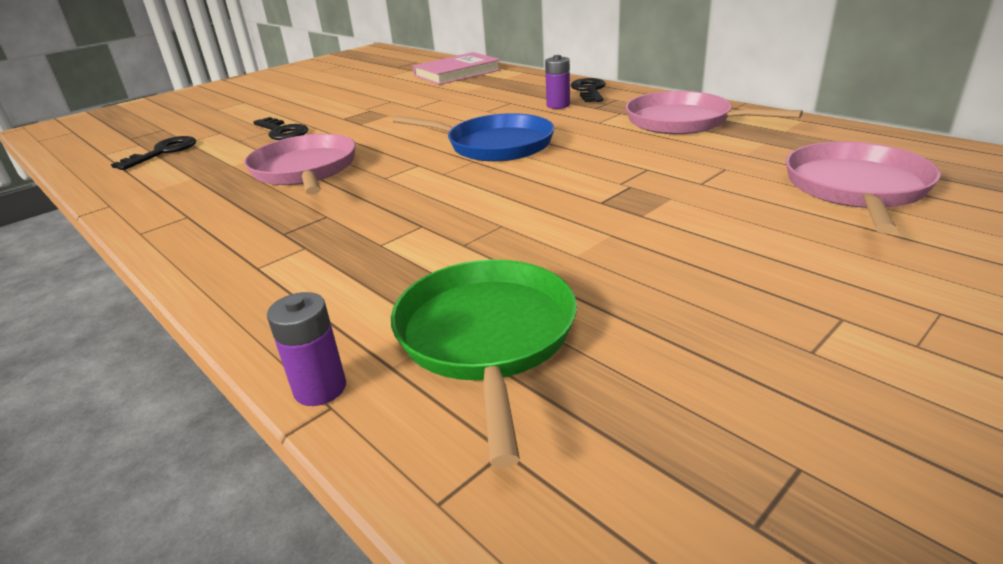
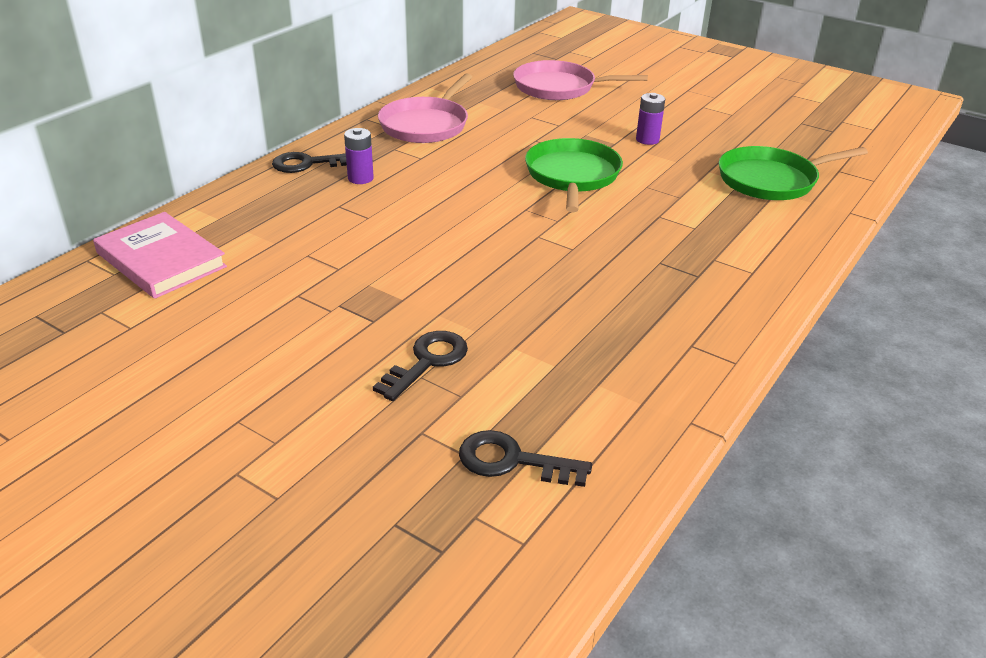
camera: 105 degrees left, 5 degrees up
pink pan [244,134,356,195] -> none
purple battery [267,292,346,406] -> purple battery moved to [636,93,665,145]
blue pan [393,113,554,162] -> none
none -> green pan [525,138,623,212]

